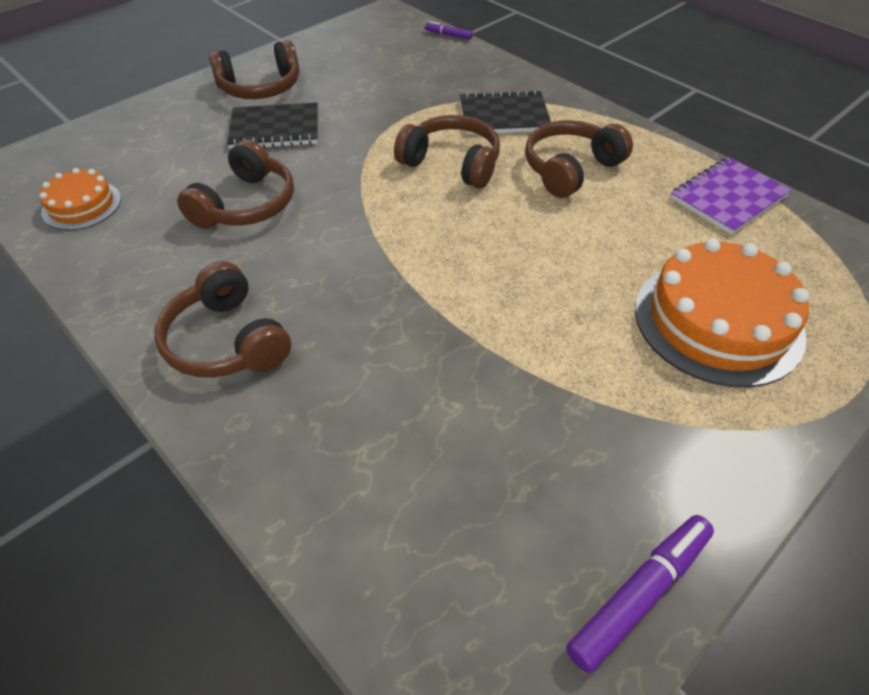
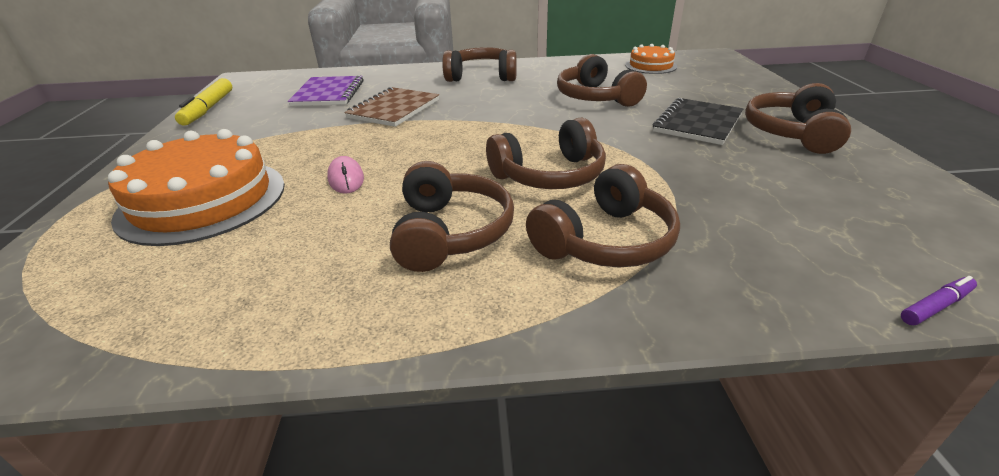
camera: 130 degrees right, 15 degrees down
black notebook [460,90,551,135] -> brown headphones [526,164,680,267]
purple marker [566,515,714,673] -> yellow marker [175,78,232,126]
purple notebook [670,157,791,235] -> purple notebook moved to [288,75,363,106]
none -> pink mouse [327,156,364,194]
none -> brown notebook [344,87,439,127]

